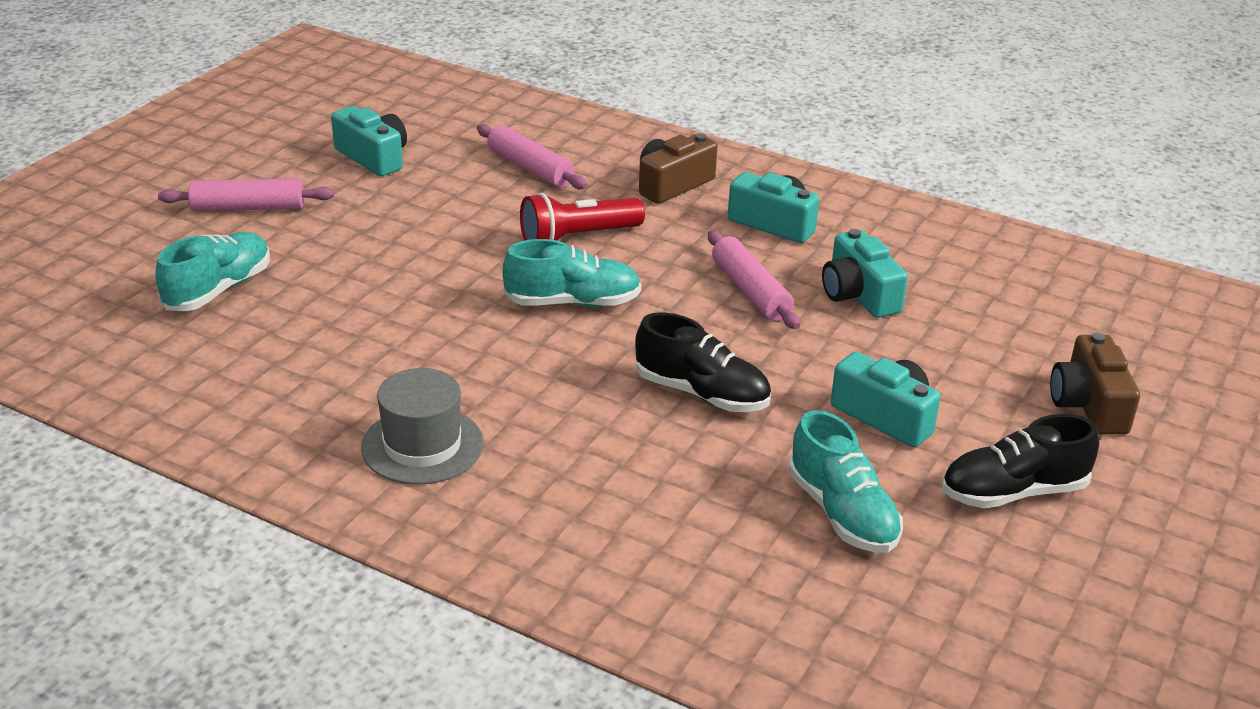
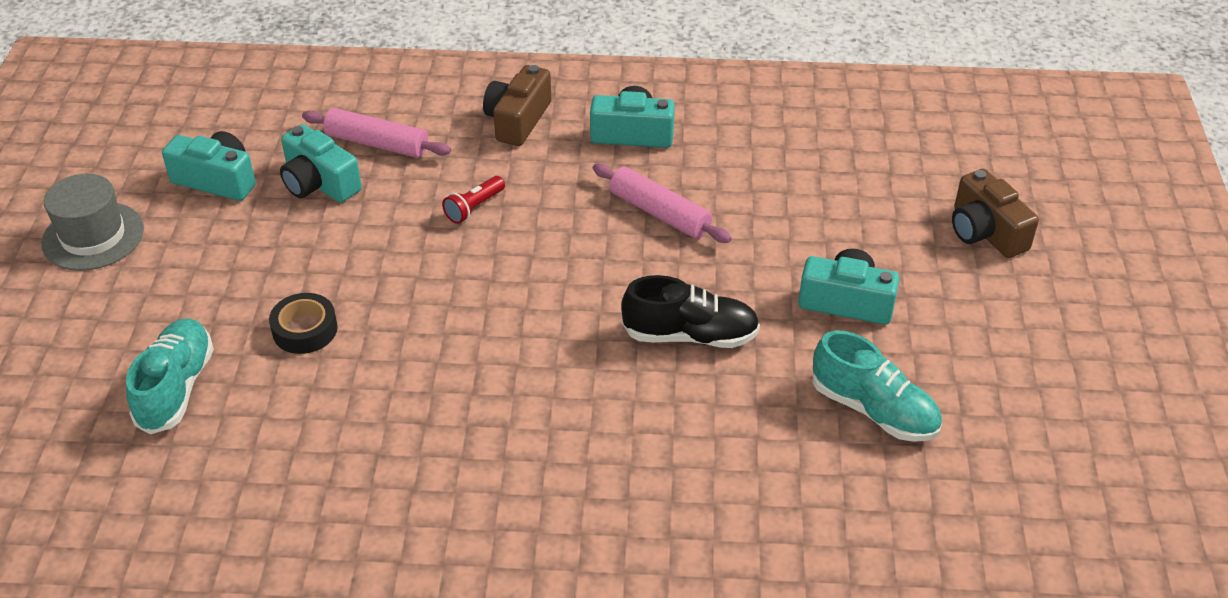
camera: 25 degrees left, 10 degrees up
pink rolling pin [158,179,334,211] -> none
grey hat [361,368,484,485] -> grey hat moved to [41,174,144,271]
turquoise shoe [502,239,641,307] -> none
red flashlight [520,193,645,240] -> red flashlight [442,176,505,224], size x0.58
turquoise camera [822,229,908,318] -> turquoise camera moved to [280,124,362,202]
black shoe [942,414,1099,508] -> none
none -> black tape [269,293,337,354]

